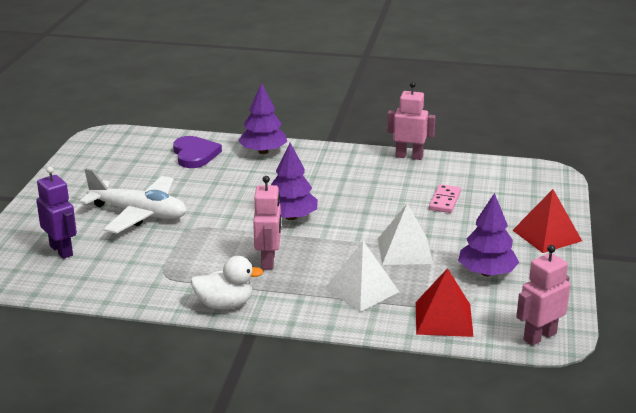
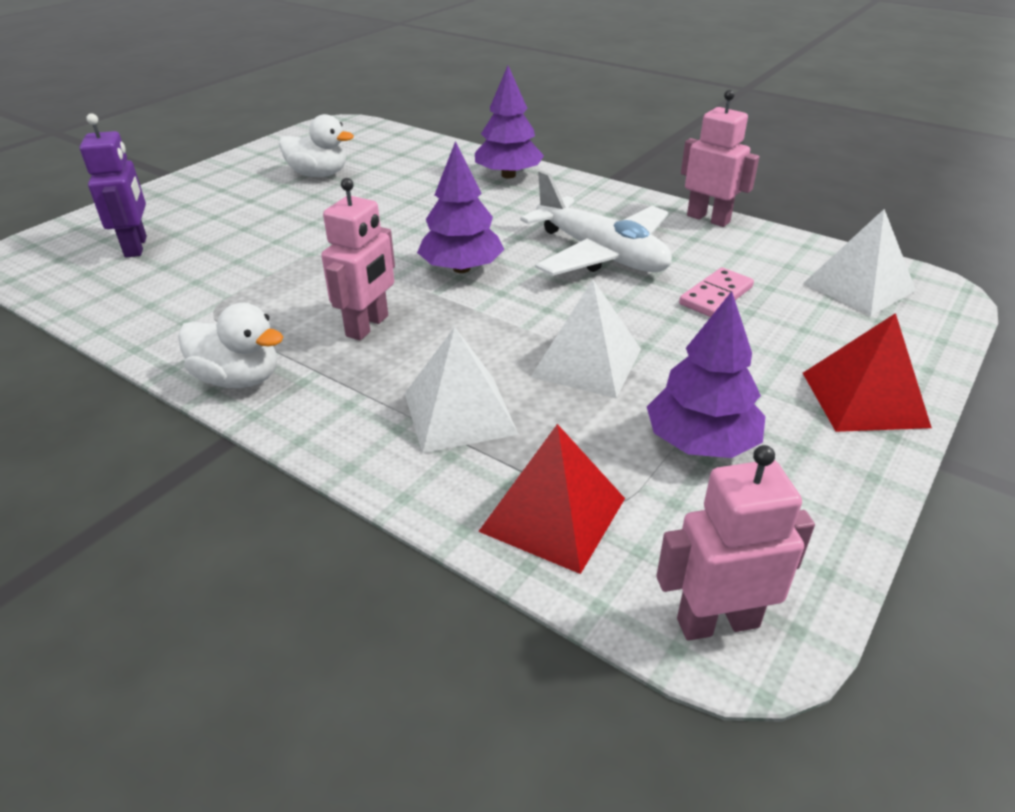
camera: 25 degrees right, 10 degrees up
white plane [79,168,187,234] -> white plane moved to [520,170,672,276]
purple heart [173,136,222,168] -> none
none -> white duck [279,114,354,177]
none -> white pyramid [804,209,916,316]

